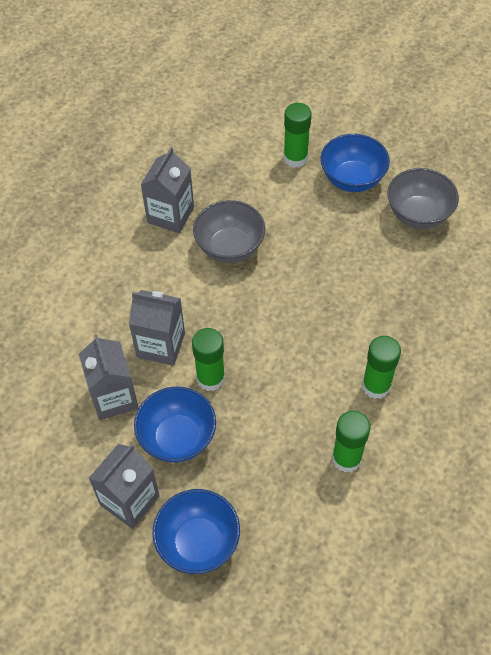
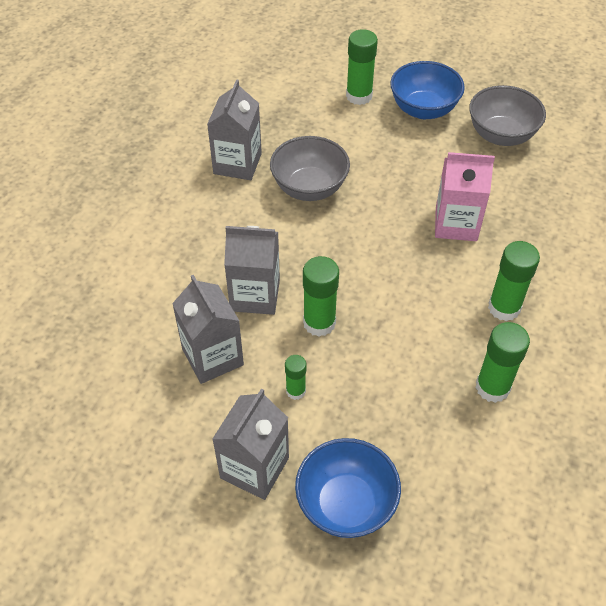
camera: 10 degrees left, 5 degrees down
blue bowl [134,386,216,463] -> green glue stick [285,355,306,400]
none -> pink carton [435,152,495,241]

